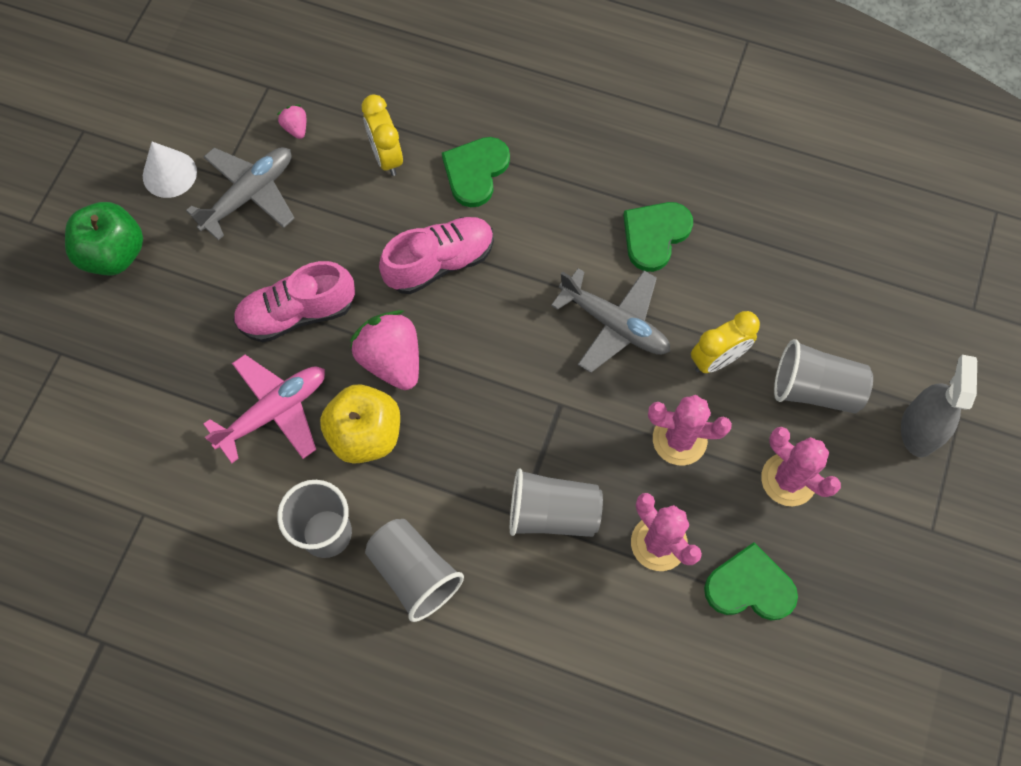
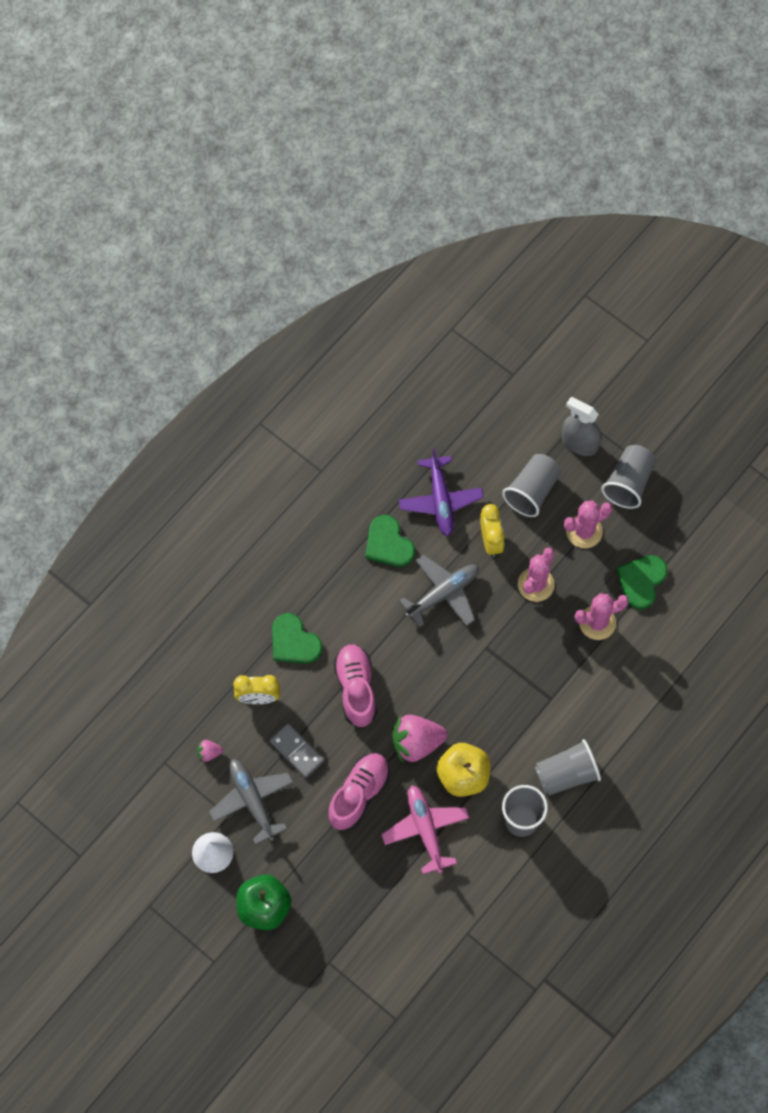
camera: 70 degrees left, 0 degrees up
pink shoe [233,261,355,342] -> pink shoe turned 150 degrees counterclockwise [328,753,390,830]
grey cup [510,468,603,537] -> grey cup moved to [601,445,656,509]
none -> grey domino [270,723,324,778]
none -> purple plane [399,448,484,536]

